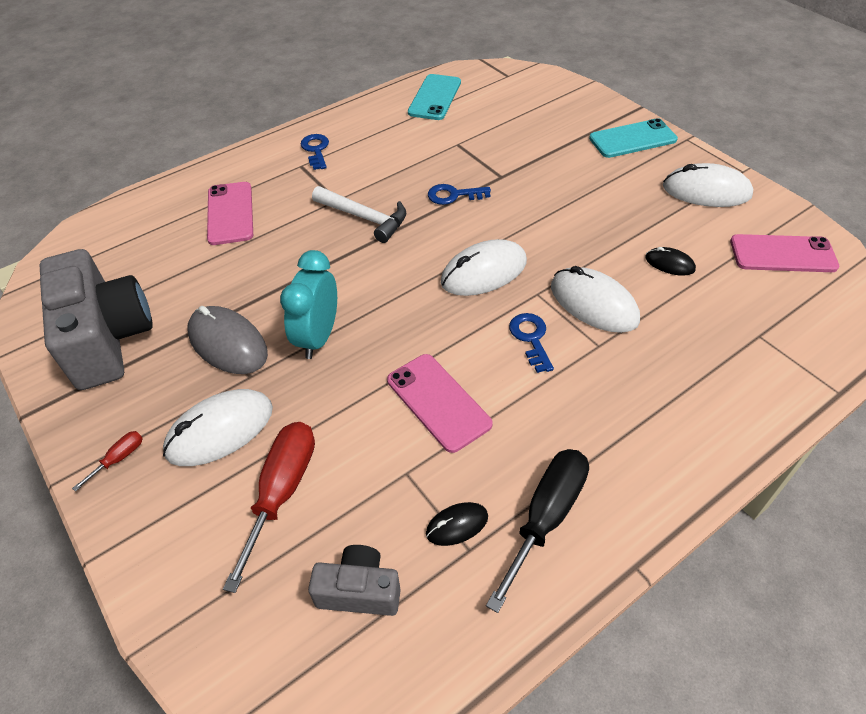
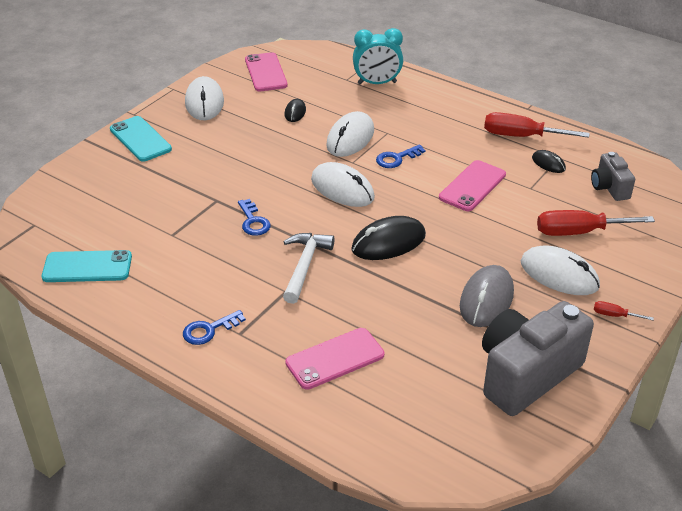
camera: 110 degrees left, 10 degrees down
turquoise clock [280,250,337,359] -> turquoise clock moved to [353,28,403,85]
black screwdriver [486,449,589,613] -> red screwdriver [484,112,590,138]
none -> black mouse [351,216,426,260]

